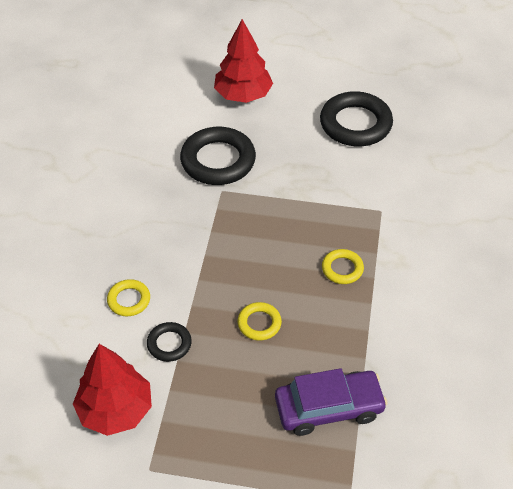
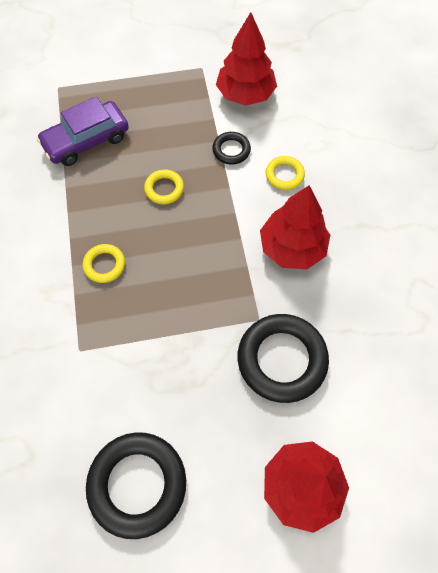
camera: 160 degrees right, 15 degrees up
none -> red tree [260,185,330,269]

